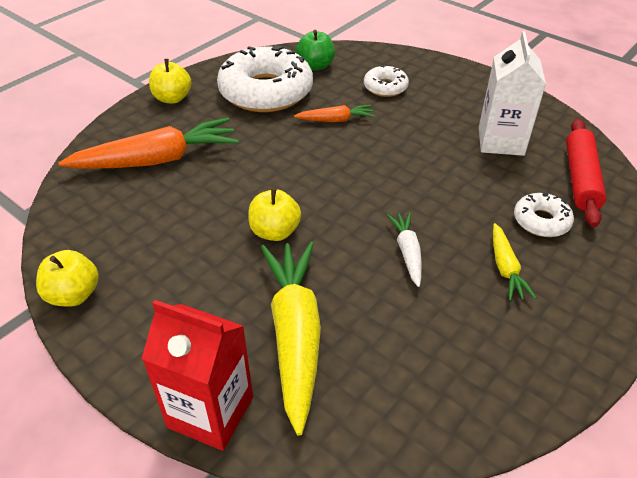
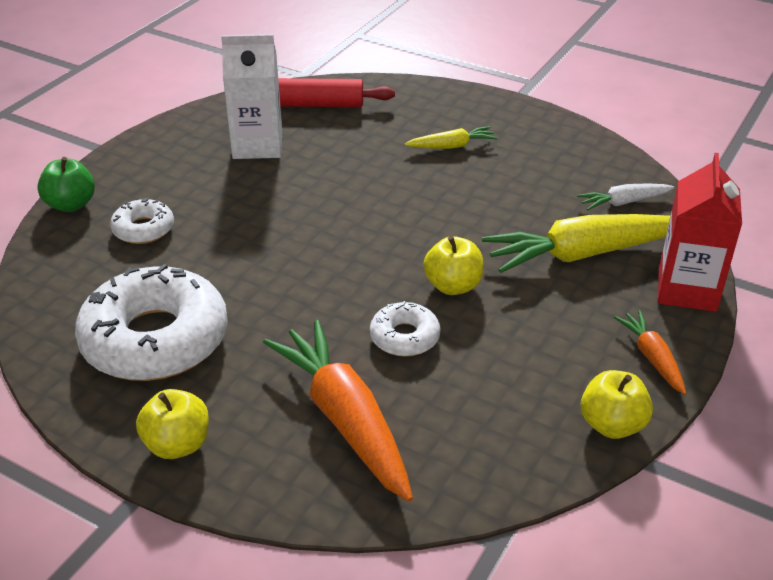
camera: 100 degrees left, 5 degrees down
orange carrot [294,105,375,122] -> orange carrot moved to [614,310,686,395]
green apple [296,30,335,71] -> green apple moved to [37,157,95,212]
white carrot [387,212,422,287] -> white carrot moved to [577,183,674,210]
white donut [514,193,574,237] -> white donut moved to [370,301,440,357]

